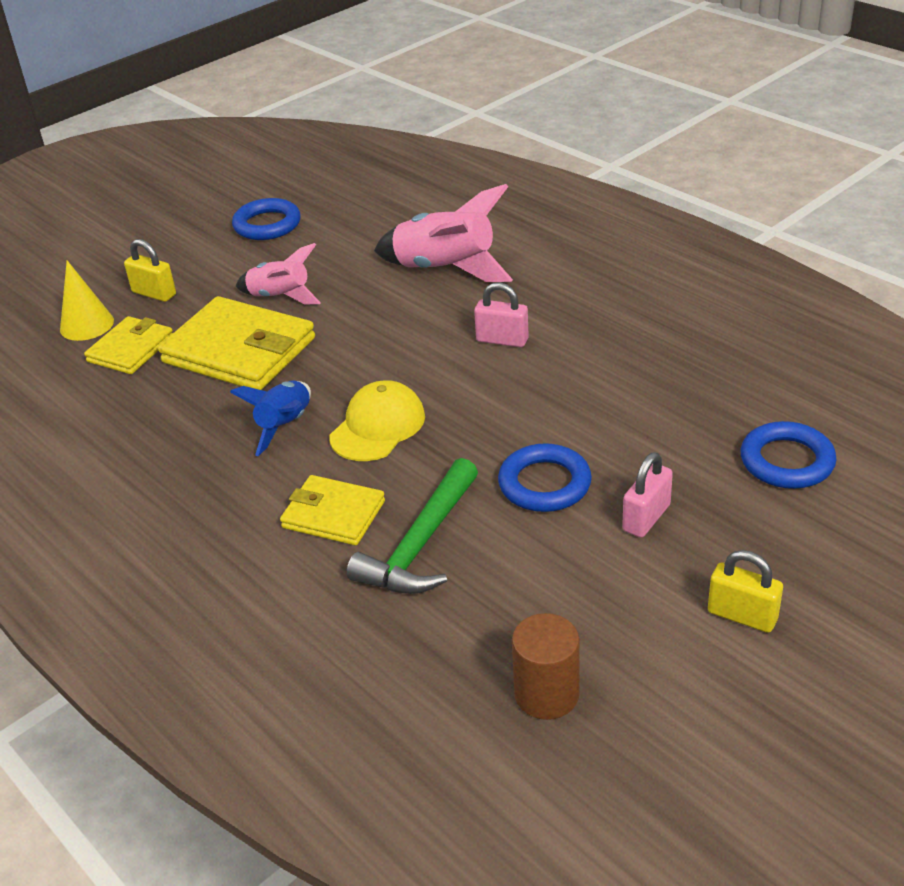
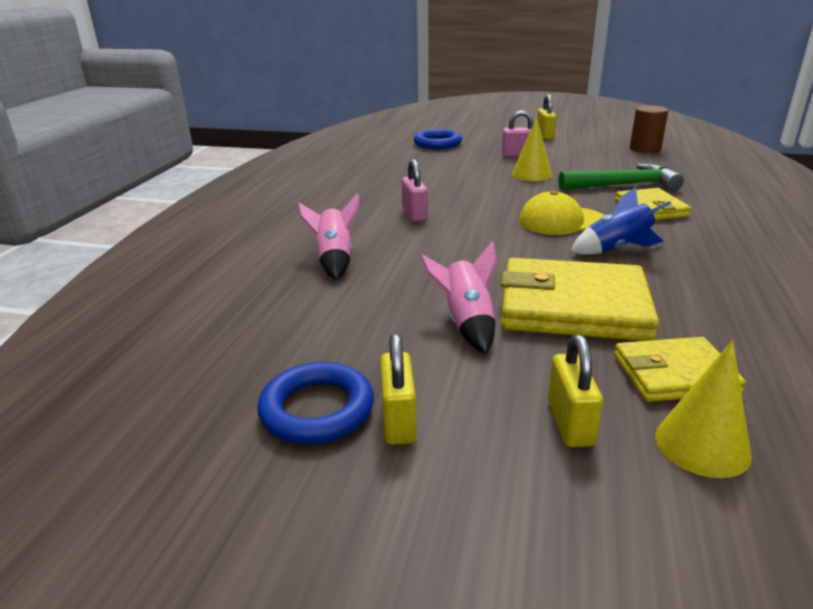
camera: 125 degrees left, 10 degrees down
yellow wallet [158,296,315,390] -> yellow wallet turned 75 degrees counterclockwise [501,258,659,341]
pink rocket [374,184,513,282] -> pink rocket [298,193,359,280], size x0.62
blue ring [498,443,592,512] -> yellow cone [512,117,552,181]
none -> yellow padlock [380,333,417,445]

